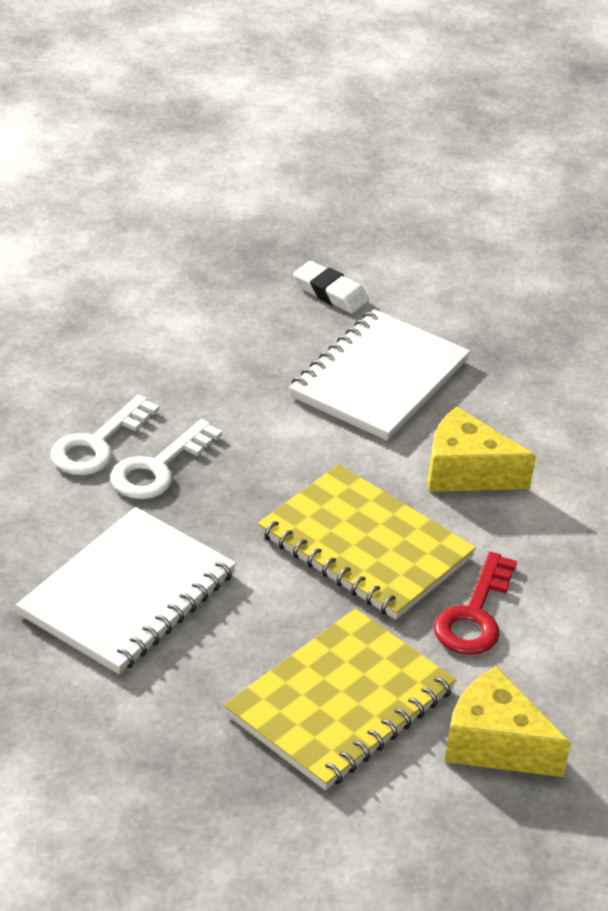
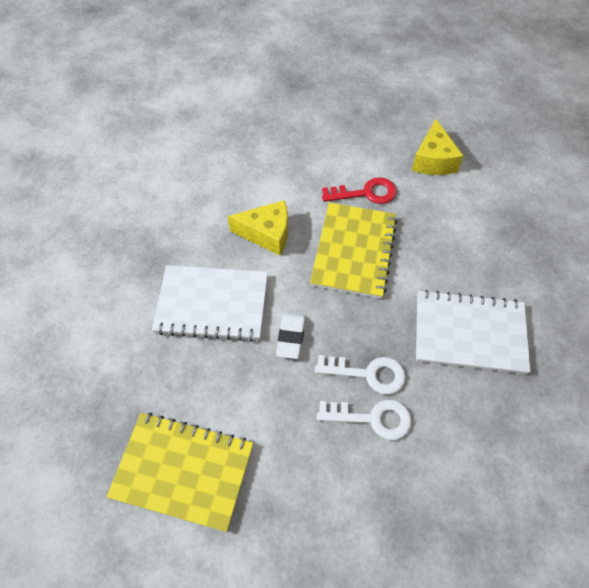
camera: 115 degrees left, 20 degrees up
yellow notebook [224,609,456,790] -> yellow notebook moved to [106,413,253,532]
white eraser [293,261,369,314] -> white eraser moved to [276,313,306,359]
yellow cheese [428,407,536,492] -> yellow cheese turned 75 degrees counterclockwise [228,200,288,256]

